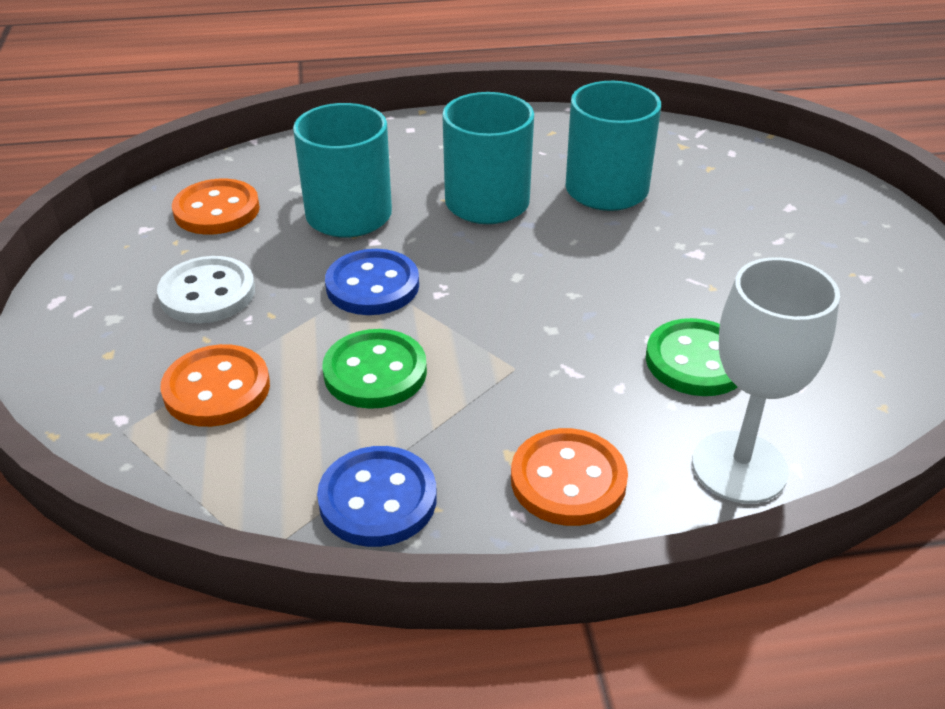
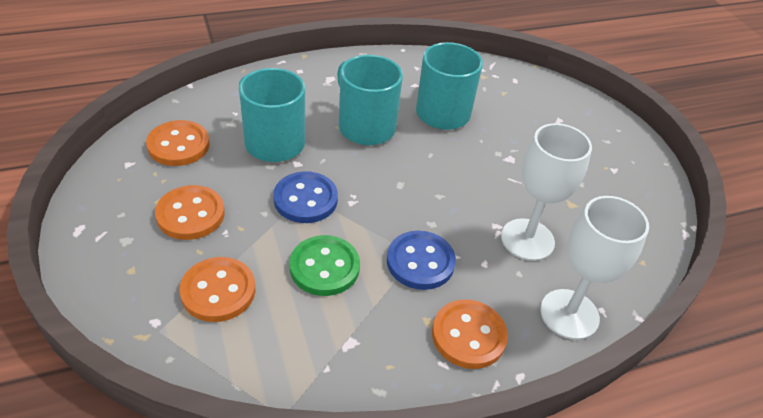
camera: 15 degrees left, 5 degrees up
white button [157,256,255,324] -> orange button [155,185,225,240]
blue button [317,446,437,547] -> blue button moved to [387,231,456,290]
green button [646,318,737,396] -> white goblet [501,123,592,261]

